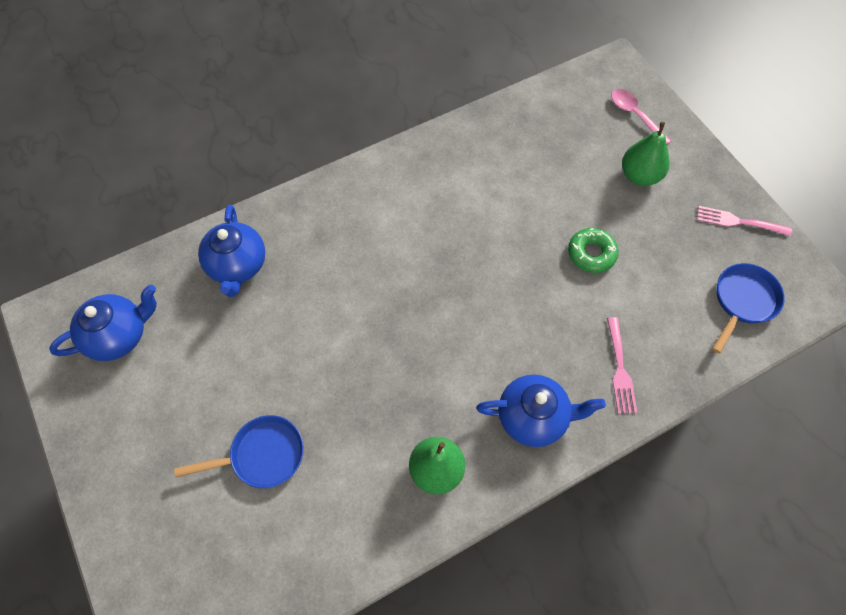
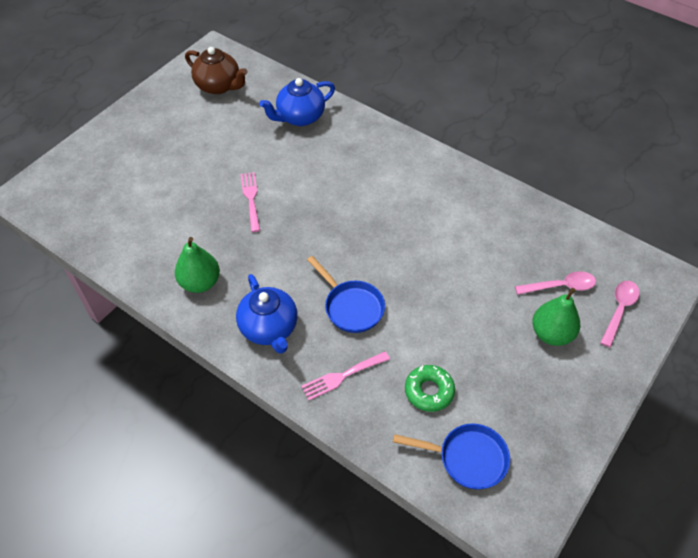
camera: 65 degrees right, 10 degrees down
blue teapot [49,285,157,361] -> brown teapot [185,47,248,94]
blue pan [174,415,304,488] -> blue pan moved to [307,256,385,333]
green donut [568,228,619,273] -> green donut moved to [405,365,455,412]
pink fork [697,206,792,236] -> pink fork moved to [241,172,260,232]
none -> pink spoon [515,271,596,295]

